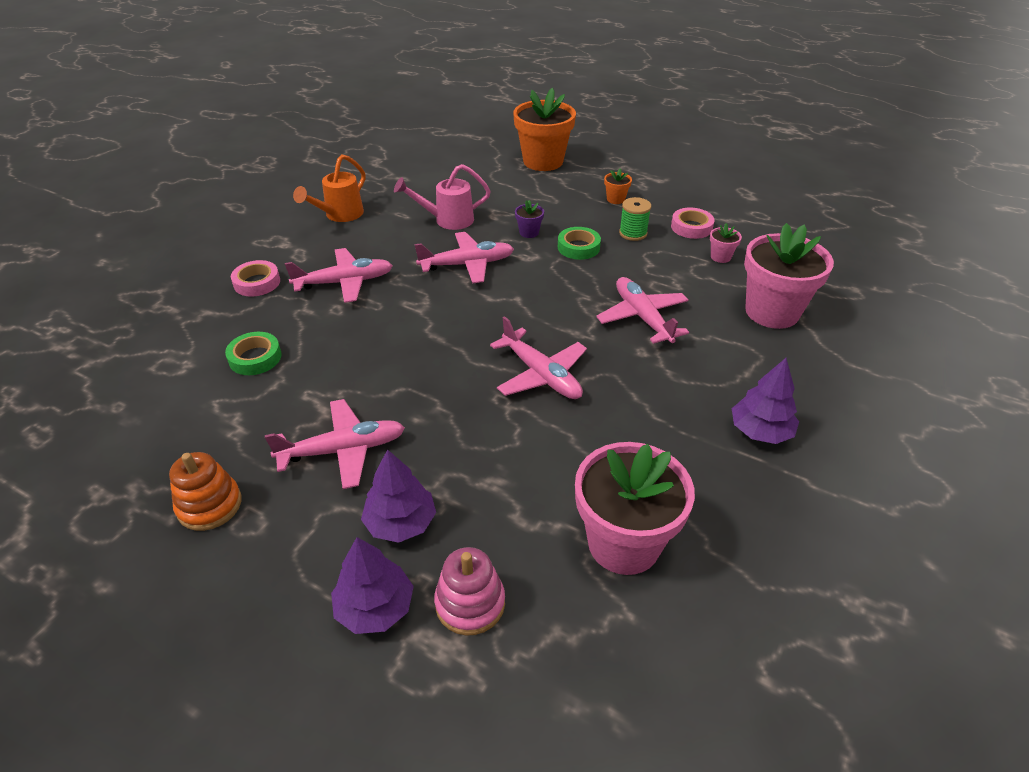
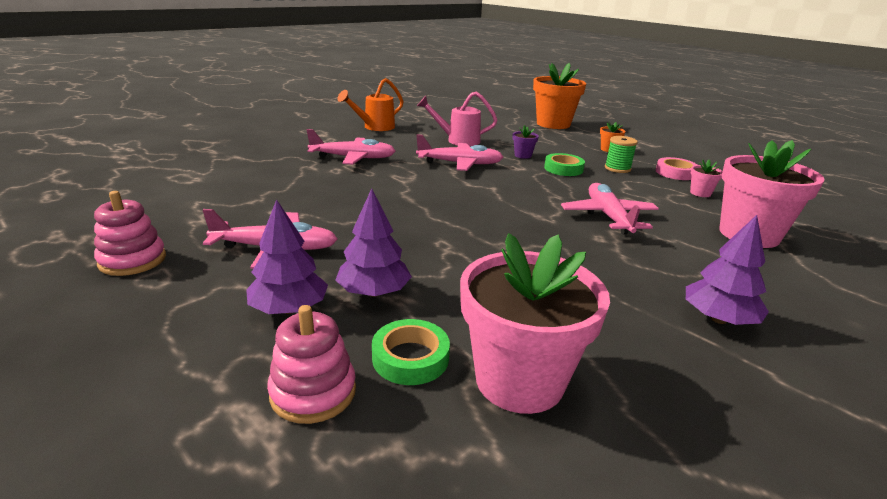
camera: 15 degrees right, 15 degrees down
orange stacking toy [169,452,242,531] -> pink stacking toy [94,191,166,276]
green tape [225,332,282,375] -> green tape moved to [372,319,450,385]
pink tape [231,260,280,297] -> none
purple tree [331,537,414,634] -> purple tree moved to [335,188,412,297]
pink plane [490,316,587,399] -> none

